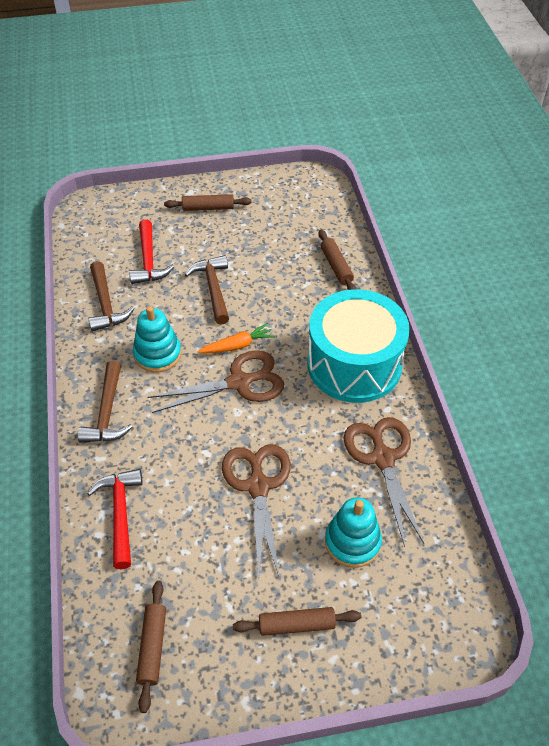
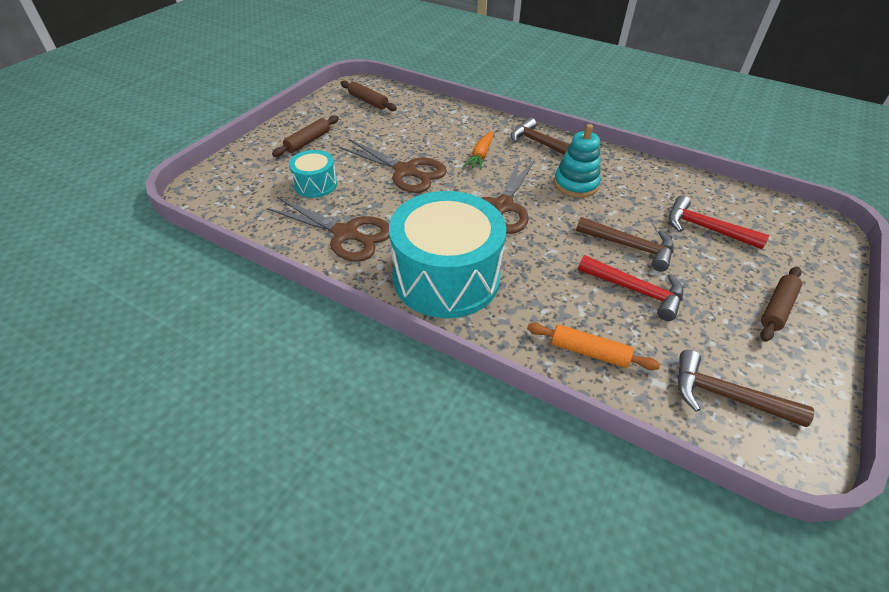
camera: 130 degrees right, 5 degrees down
red hammer [87,469,143,569] -> red hammer moved to [578,255,683,321]
brown hammer [88,261,135,332] -> brown hammer moved to [677,350,814,427]
orange carrot [198,323,275,353] -> orange carrot moved to [464,131,493,170]
brown rolling pin [318,230,356,290] -> orange rolling pin [527,323,660,370]
turquoise stacking toy [325,497,382,568] -> turquoise drum [289,150,337,198]

